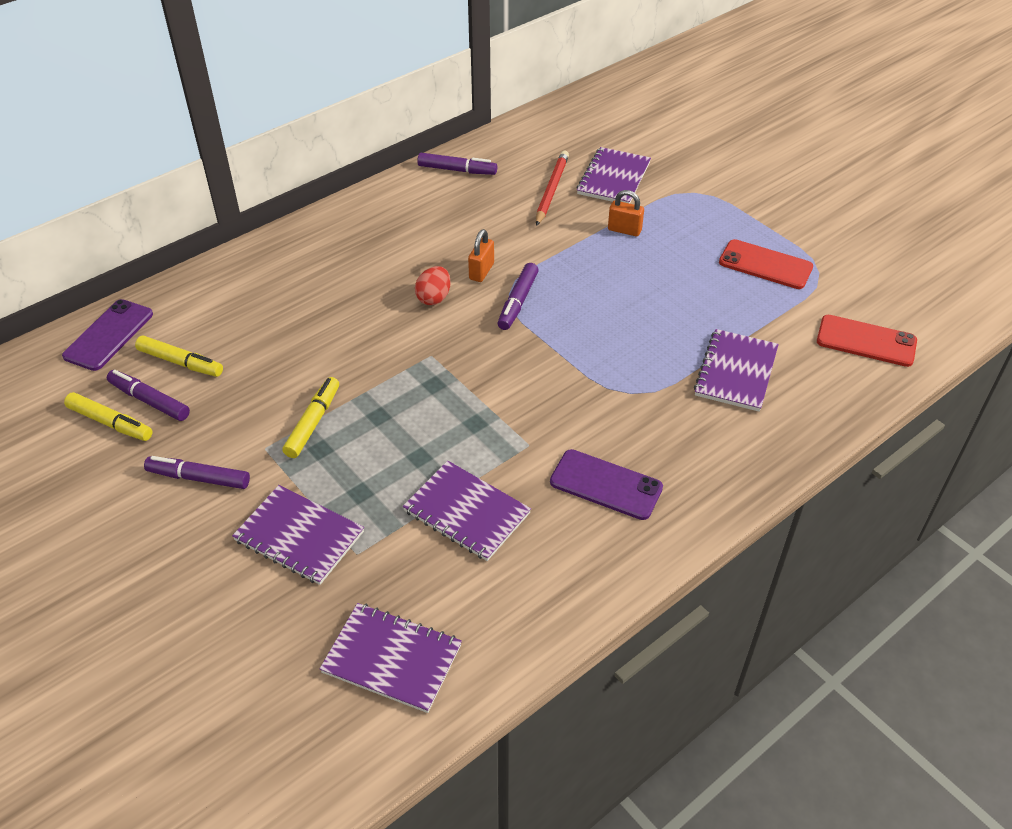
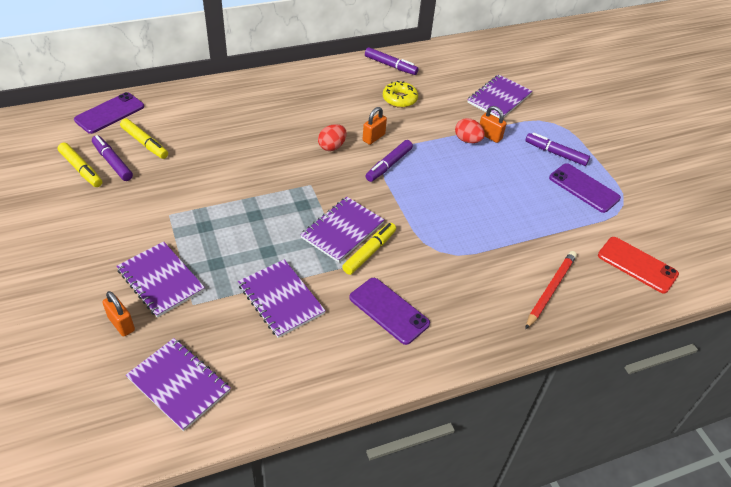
camera: 15 degrees right, 0 degrees up
purple marker [144,456,250,489] -> purple marker moved to [525,133,590,166]
yellow marker [282,377,339,458] -> yellow marker moved to [342,223,396,275]
red pencil [536,151,569,226] -> red pencil moved to [525,251,577,330]
purple notebook [694,329,779,412] -> purple notebook moved to [300,197,385,263]
red phone [719,239,813,289] -> purple phone [549,163,621,213]
none -> orange padlock [102,291,135,337]
none -> yellow donut [383,80,418,108]
none -> red egg [455,118,485,143]

